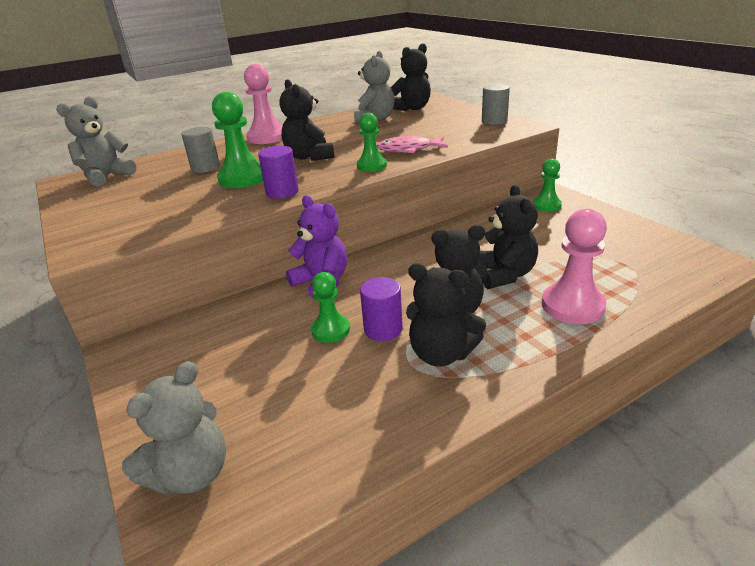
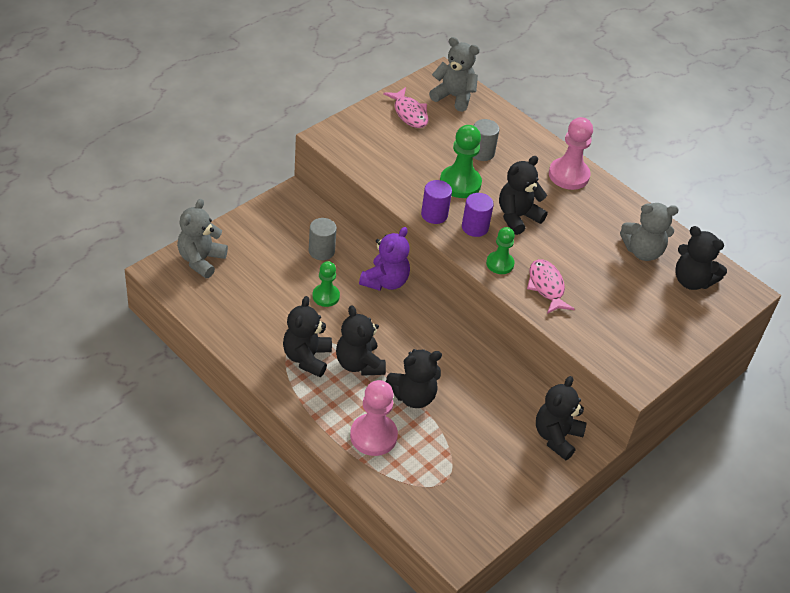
camera: 70 degrees right, 15 degrees up
grey teddy bear [122,361,226,496] -> grey teddy bear turned 90 degrees clockwise [177,199,228,278]
purple cylinder [360,277,403,341] -> purple cylinder moved to [462,193,494,237]
grey cylinder [482,84,510,125] -> grey cylinder moved to [309,218,337,260]
green pawn [533,159,562,212] -> black teddy bear [536,376,587,460]
none -> pink fish [383,87,429,128]

